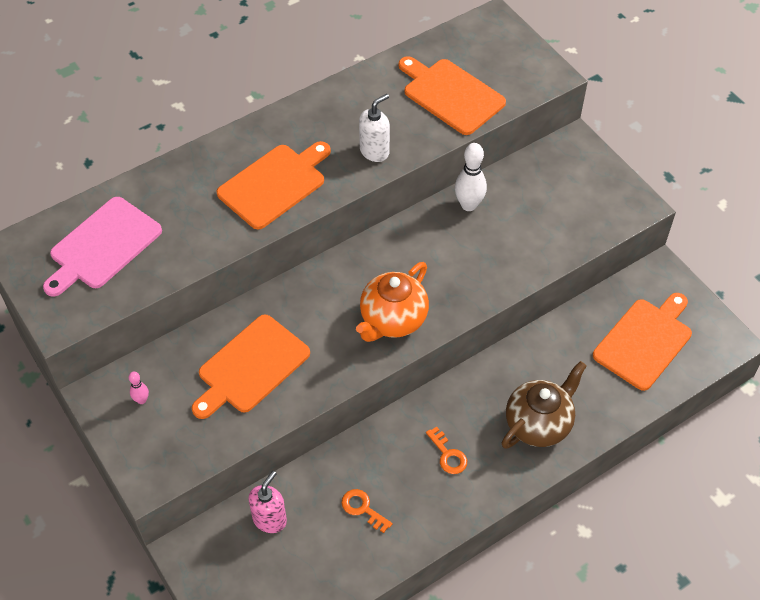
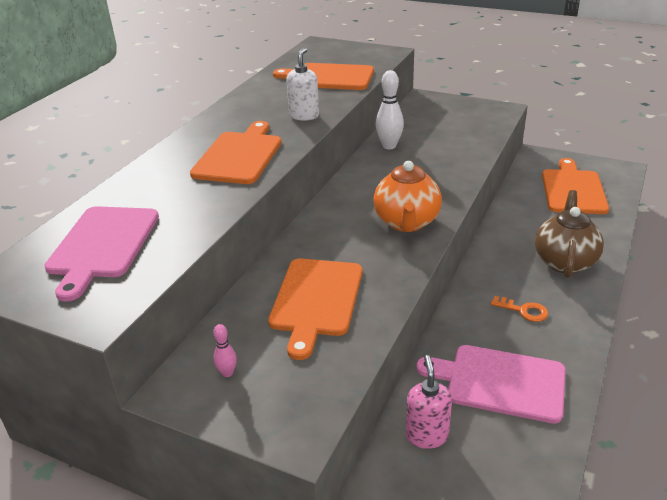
camera: 30 degrees left, 20 degrees down
orange key [342,489,393,533] -> pink cutting board [416,345,566,424]

